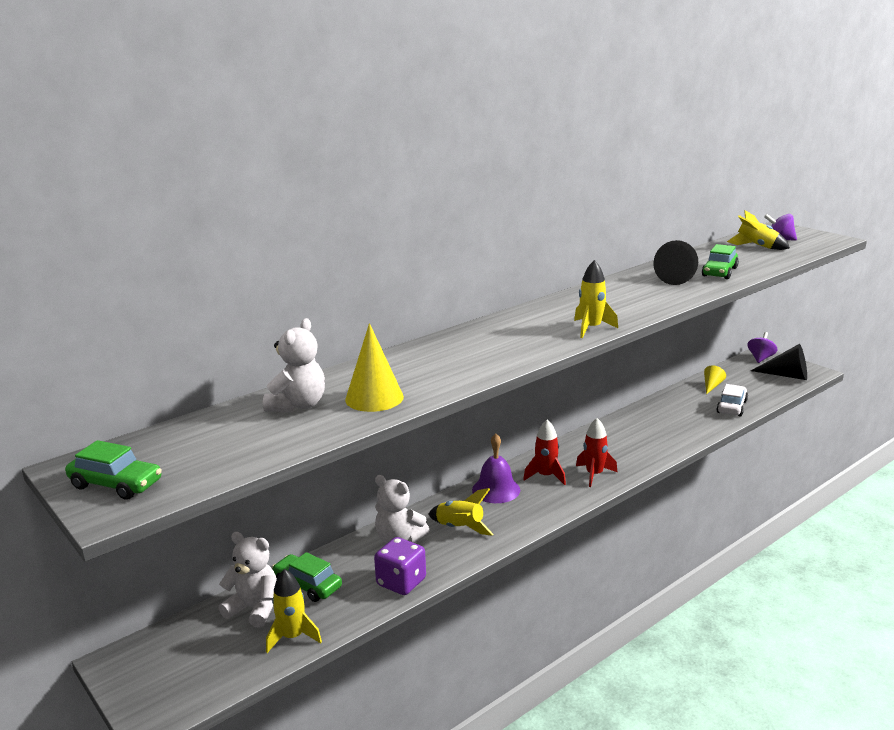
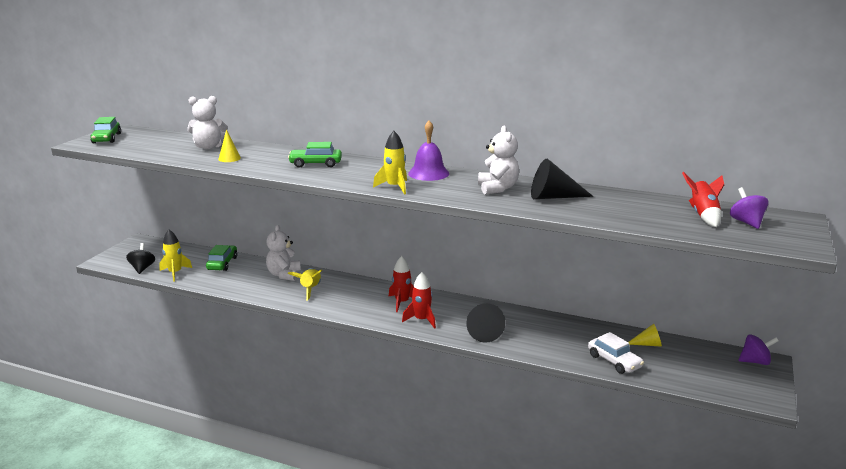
camera: 60 degrees right, 0 degrees up
white teddy bear [219,532,277,628] -> white teddy bear moved to [478,126,519,194]
yellow cone [345,323,404,412] -> yellow cone [218,129,241,162], size x0.59
purple dice [374,537,426,595] -> none
purple bell [472,434,520,503] -> purple bell moved to [408,121,449,181]
green car [702,244,739,279] -> green car moved to [288,142,342,168]
white car [716,384,748,417] -> white car turned 60 degrees clockwise [588,332,644,374]
yellow rocket [727,210,790,250] -> red rocket [682,172,724,227]
black cone [751,344,807,380] -> black cone moved to [466,303,506,343]
none -> black spinning top [126,243,155,274]

